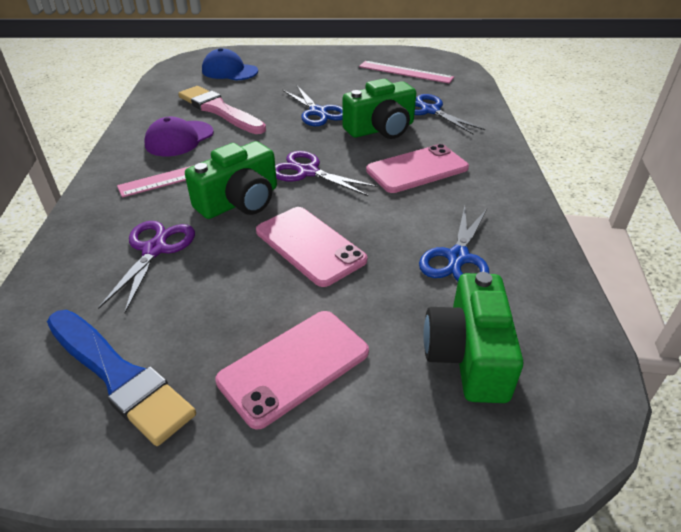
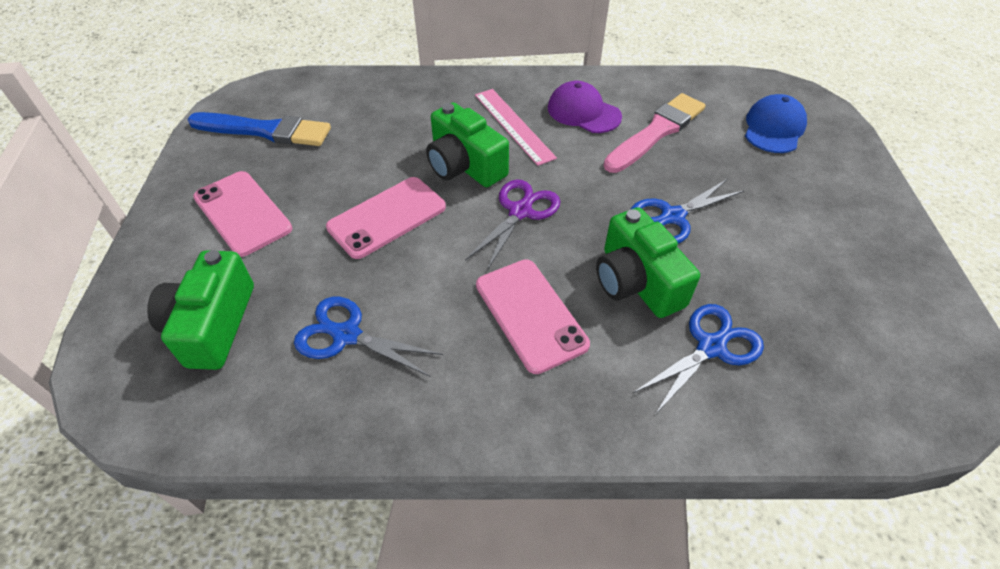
camera: 90 degrees right, 10 degrees up
blue brush [47,310,196,446] -> blue brush turned 120 degrees counterclockwise [188,112,331,146]
purple scissors [98,221,195,313] -> none
pink ruler [359,61,454,84] -> none
green camera [423,272,523,403] -> green camera turned 90 degrees counterclockwise [147,250,254,370]

